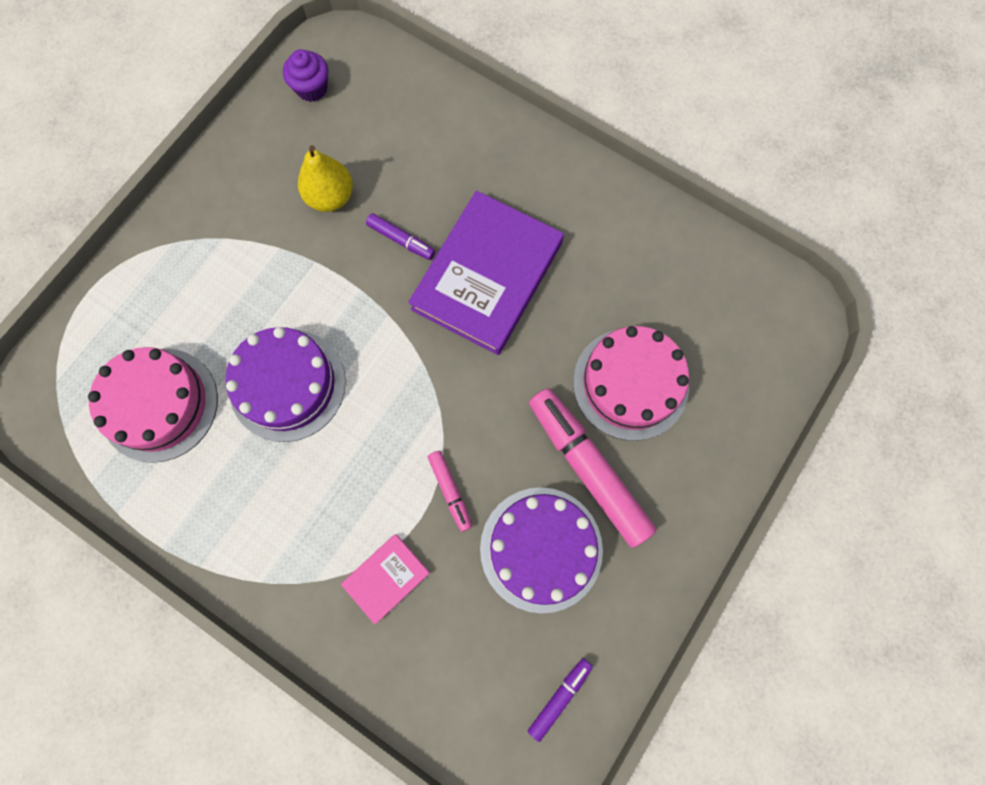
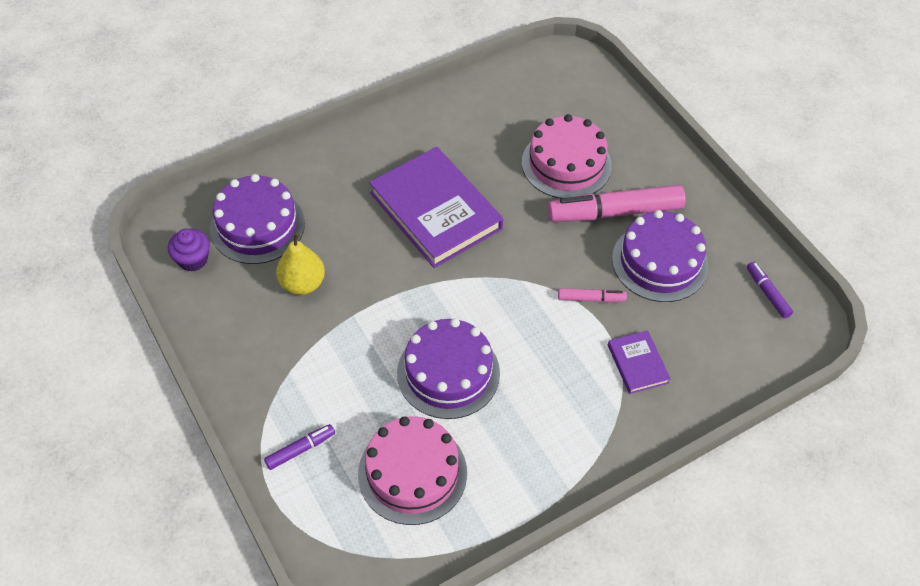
camera: 65 degrees left, 20 degrees down
pink book [341,534,430,624] -> purple book [608,330,671,394]
purple marker [366,213,435,260] -> purple marker moved to [264,424,335,470]
none -> purple cake [210,174,305,264]

